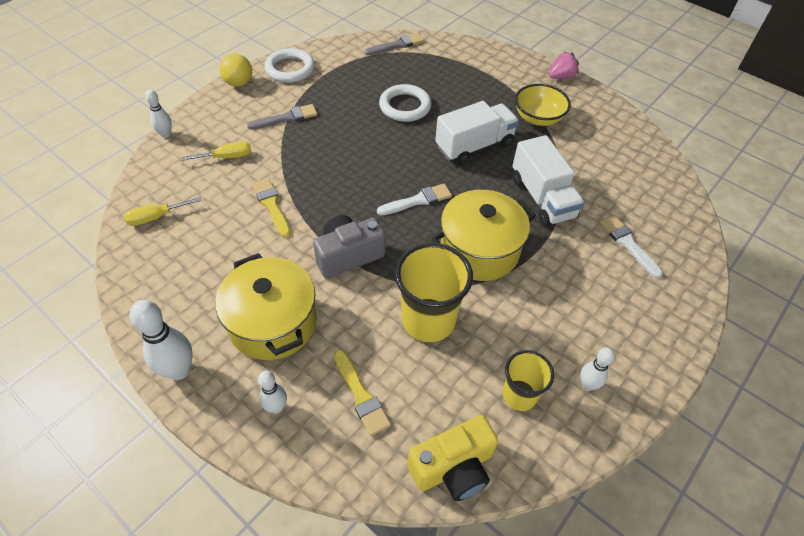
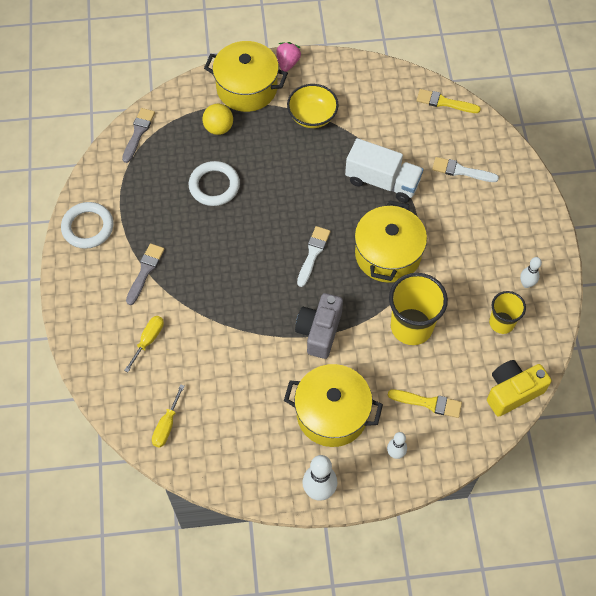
camera: 45 degrees left, 10 degrees up
white bowling pin [145,90,172,138] -> none
yellow ball [219,53,252,87] -> yellow ball moved to [202,104,233,135]
yellow brush [252,179,291,237] -> yellow brush moved to [416,89,481,113]
yellow camera [408,415,498,501] -> yellow camera turned 135 degrees counterclockwise [487,360,551,417]
white truck [435,101,519,165] -> none
none -> yellow pot [204,41,288,112]

